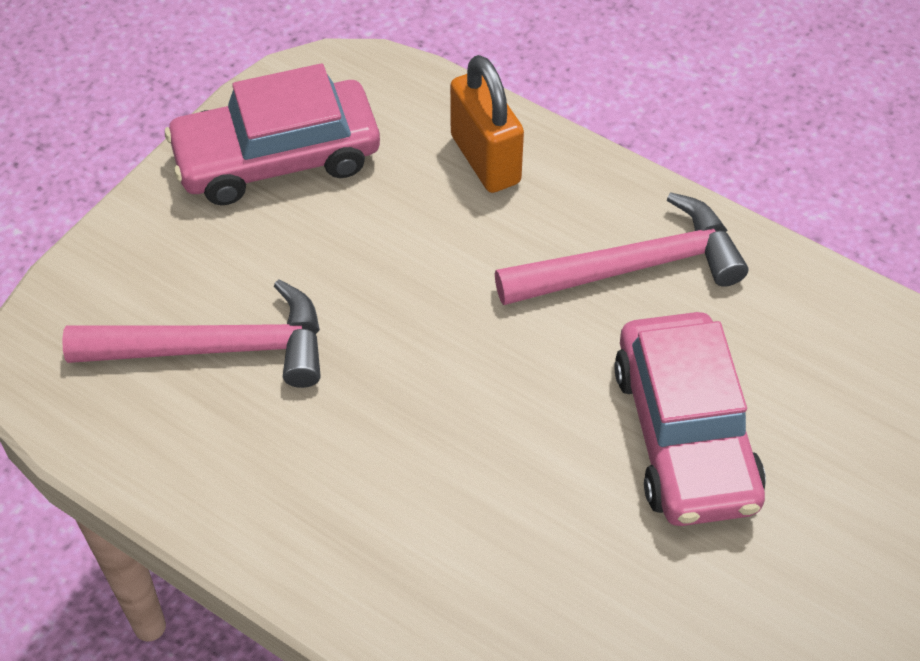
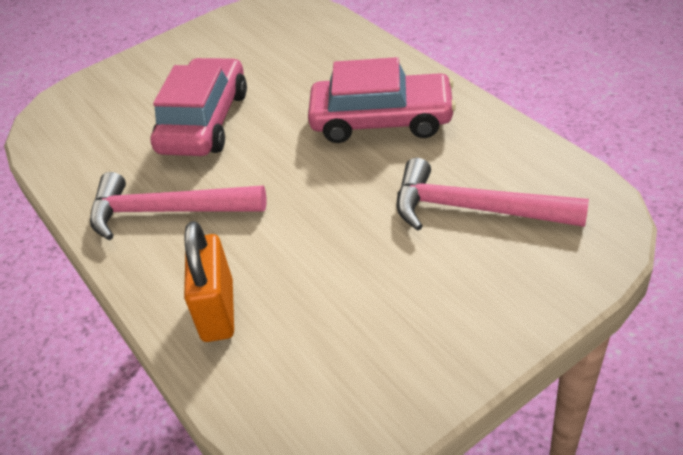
camera: 155 degrees left, 10 degrees down
pink car [165,64,380,205] -> pink car moved to [308,57,456,143]

